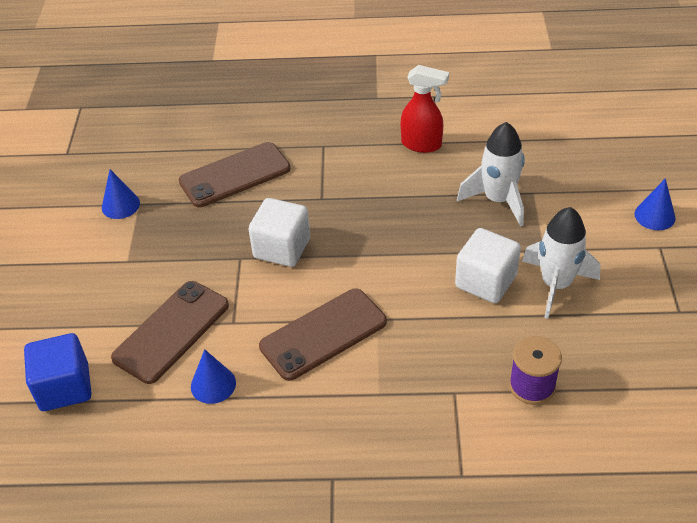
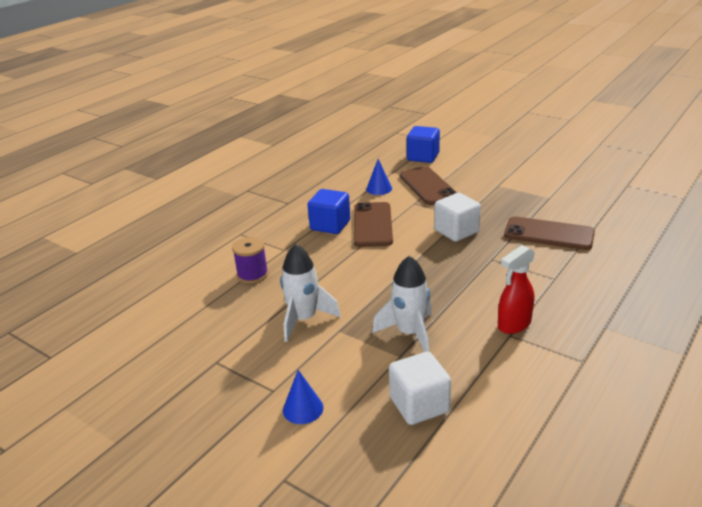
camera: 125 degrees right, 15 degrees down
blue cone [102,169,140,219] -> none
brown phone [179,142,291,207] -> brown phone turned 75 degrees counterclockwise [504,217,595,250]
white cube [455,228,521,303] -> white cube moved to [389,352,451,425]
none -> blue cube [308,189,350,234]

